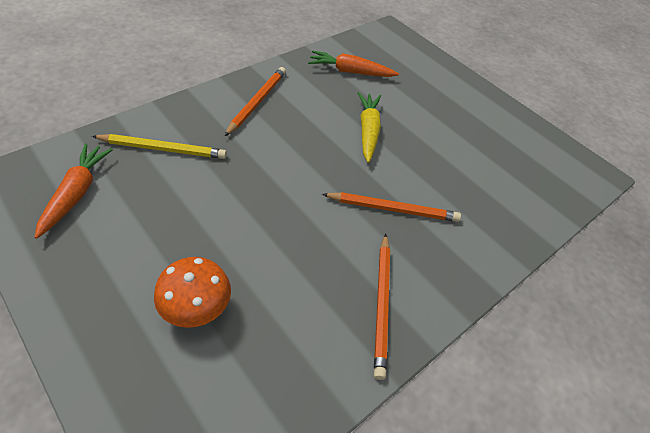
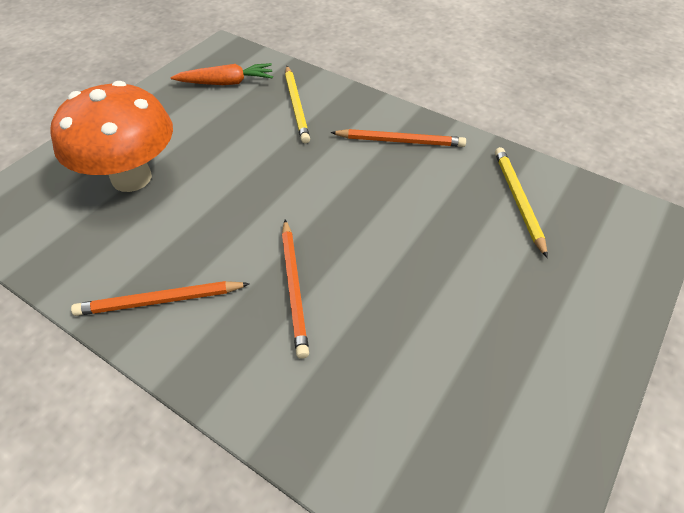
camera: 80 degrees right, 0 degrees up
orange mushroom [154,257,231,328] -> orange mushroom [50,81,173,192], size x1.80
orange carrot [308,50,399,77] -> yellow pencil [495,147,548,258]
yellow carrot [358,92,381,163] -> none

